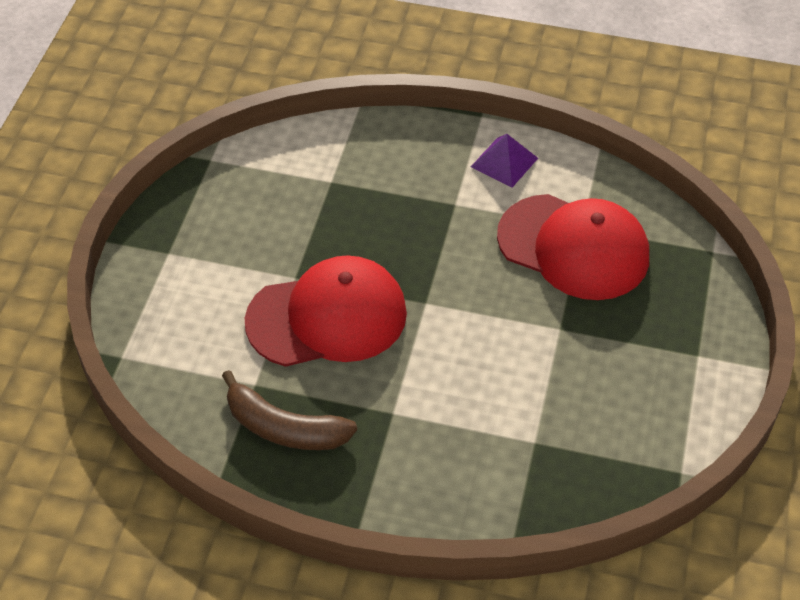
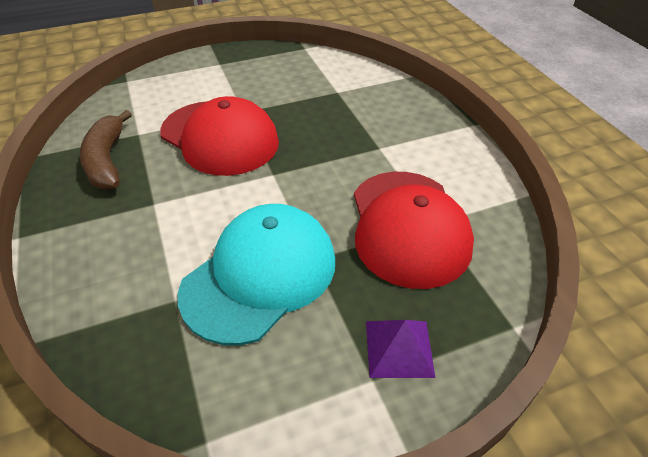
camera: 55 degrees right, 5 degrees down
purple pyramid [471,134,538,187] -> purple pyramid moved to [366,320,435,378]
none -> turquoise cap [178,204,335,345]

